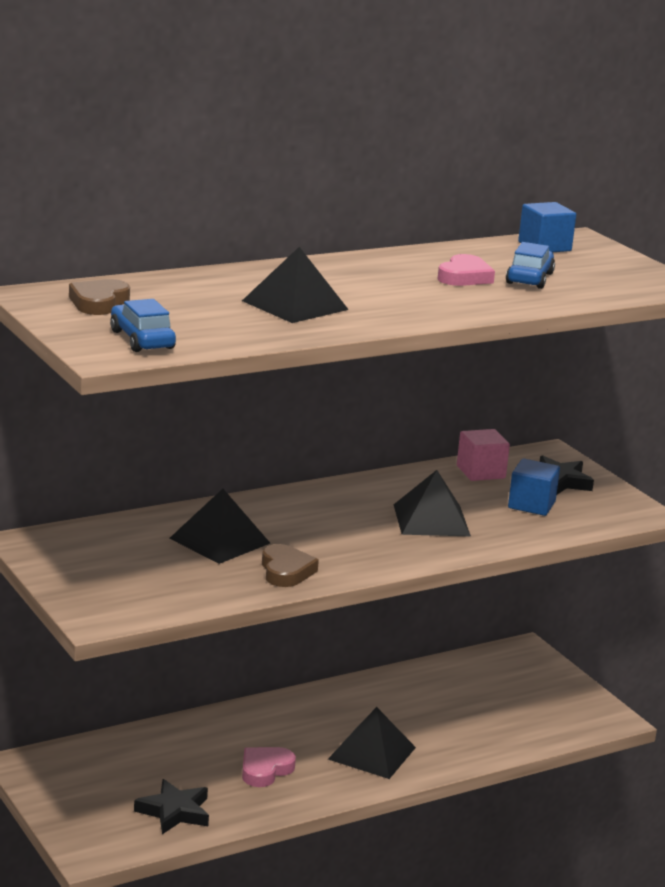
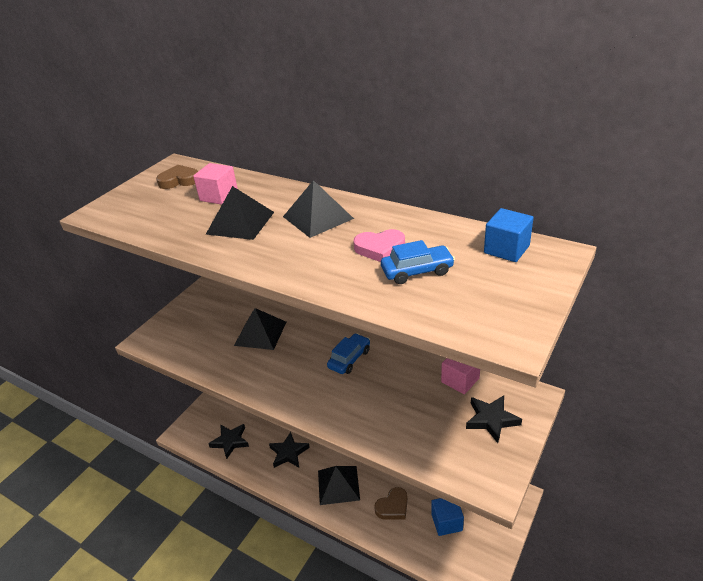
camera: 65 degrees right, 15 degrees up
blue car [110,299,176,352] -> blue car moved to [327,333,370,374]
pink heart [242,747,296,787] -> black star [269,432,310,468]
brown heart [262,544,319,587] -> brown heart moved to [374,487,408,520]
black pyramid [394,470,471,537] -> black pyramid moved to [283,180,354,238]
blue cube [508,458,560,516] -> blue cube moved to [431,498,464,536]
none -> pink cube [193,163,238,205]

